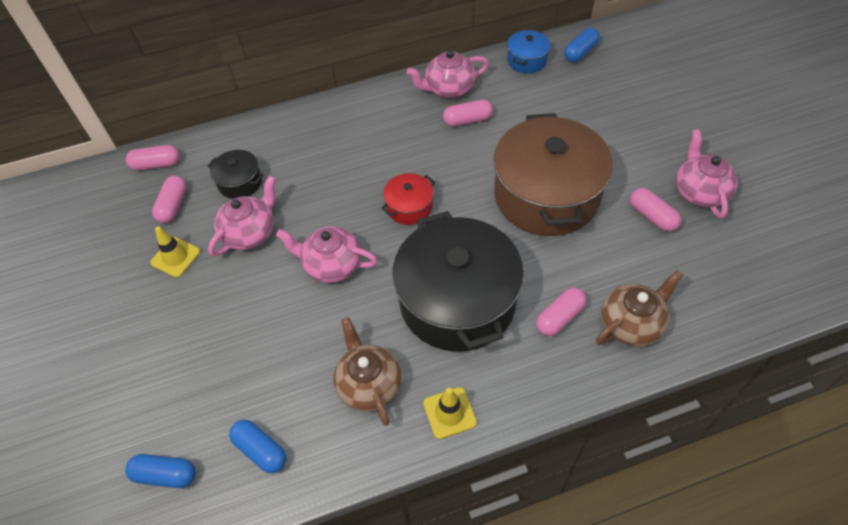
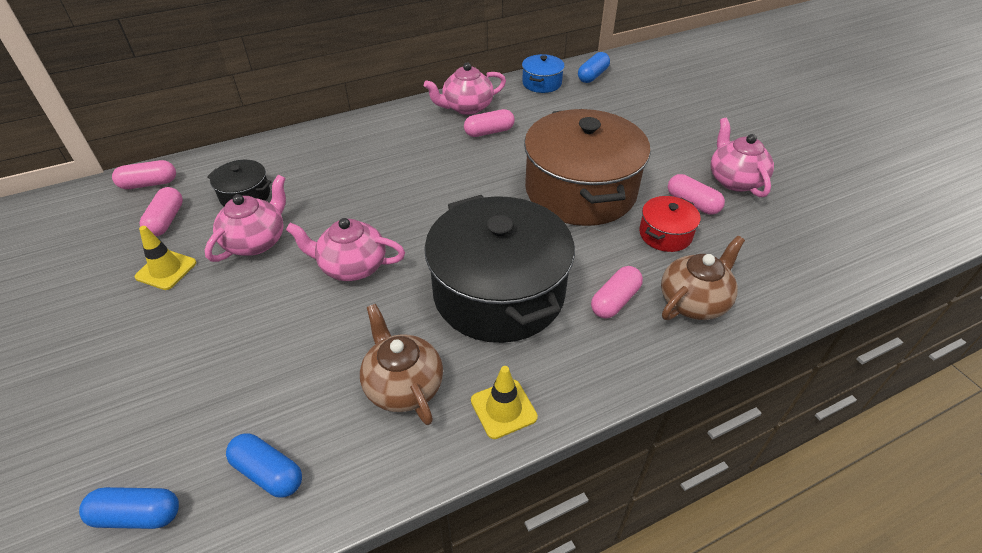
camera: 10 degrees left, 10 degrees down
red pot [381,173,435,225] -> red pot moved to [639,196,700,252]

